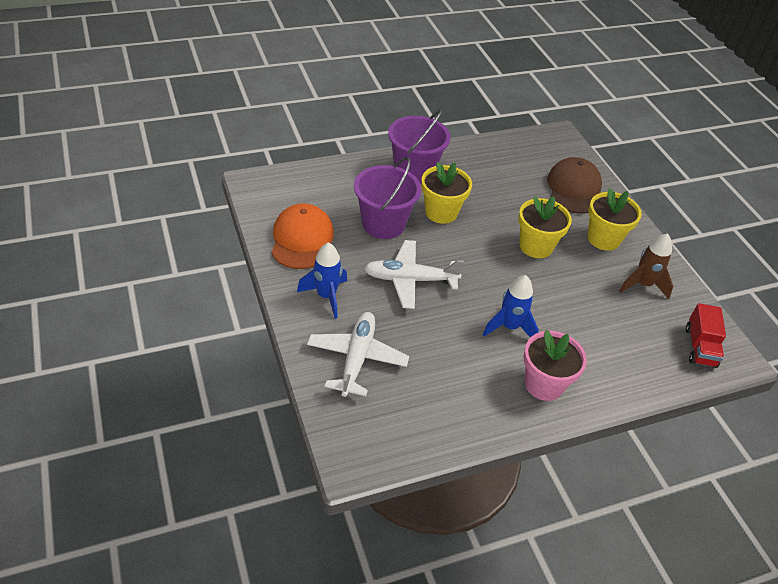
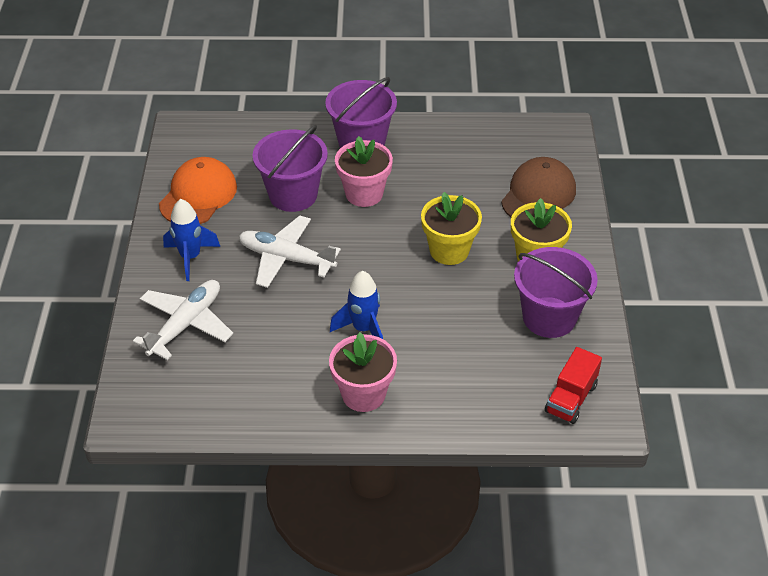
camera: 25 degrees right, 0 degrees up
yellow flower pot [421,162,472,224] -> pink flower pot [335,136,393,207]
brown rocket [619,234,673,299] -> purple bucket [514,247,598,338]

